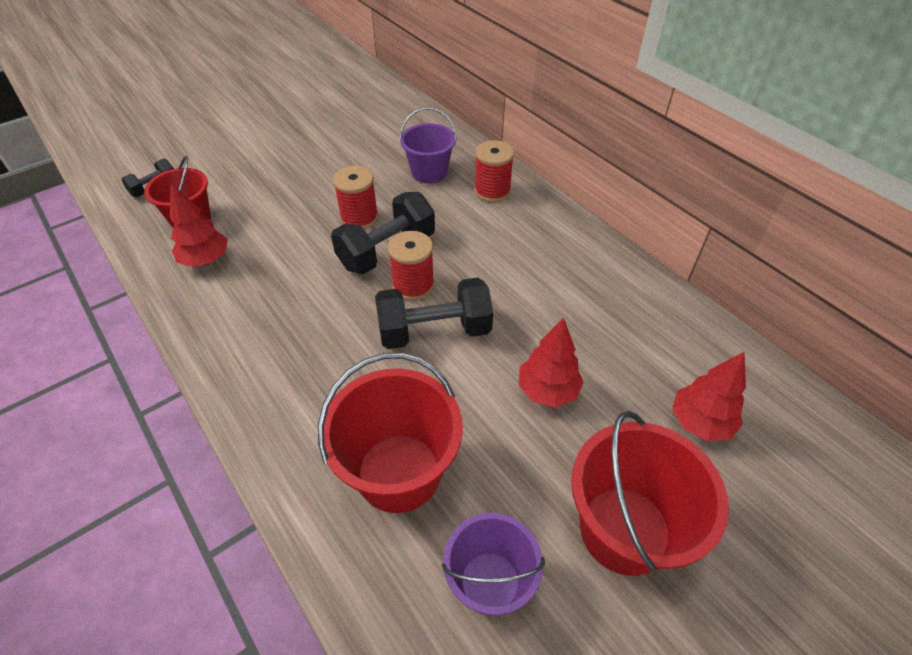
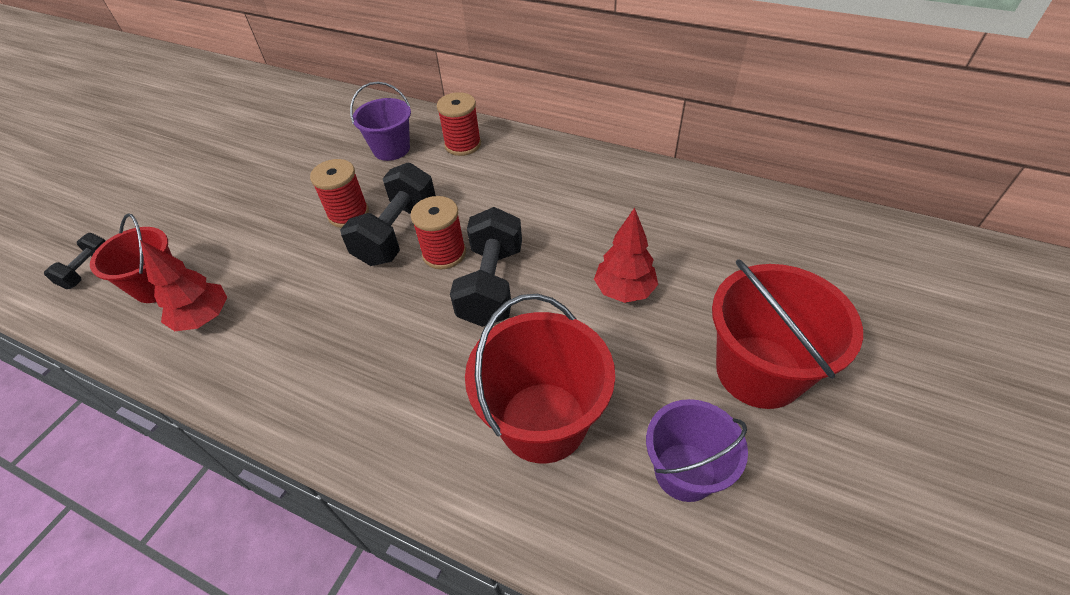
camera: 25 degrees left, 0 degrees up
black dumbbell [375,278,493,349] -> black dumbbell turned 45 degrees counterclockwise [450,207,522,327]
red tree [672,352,746,441] -> none

